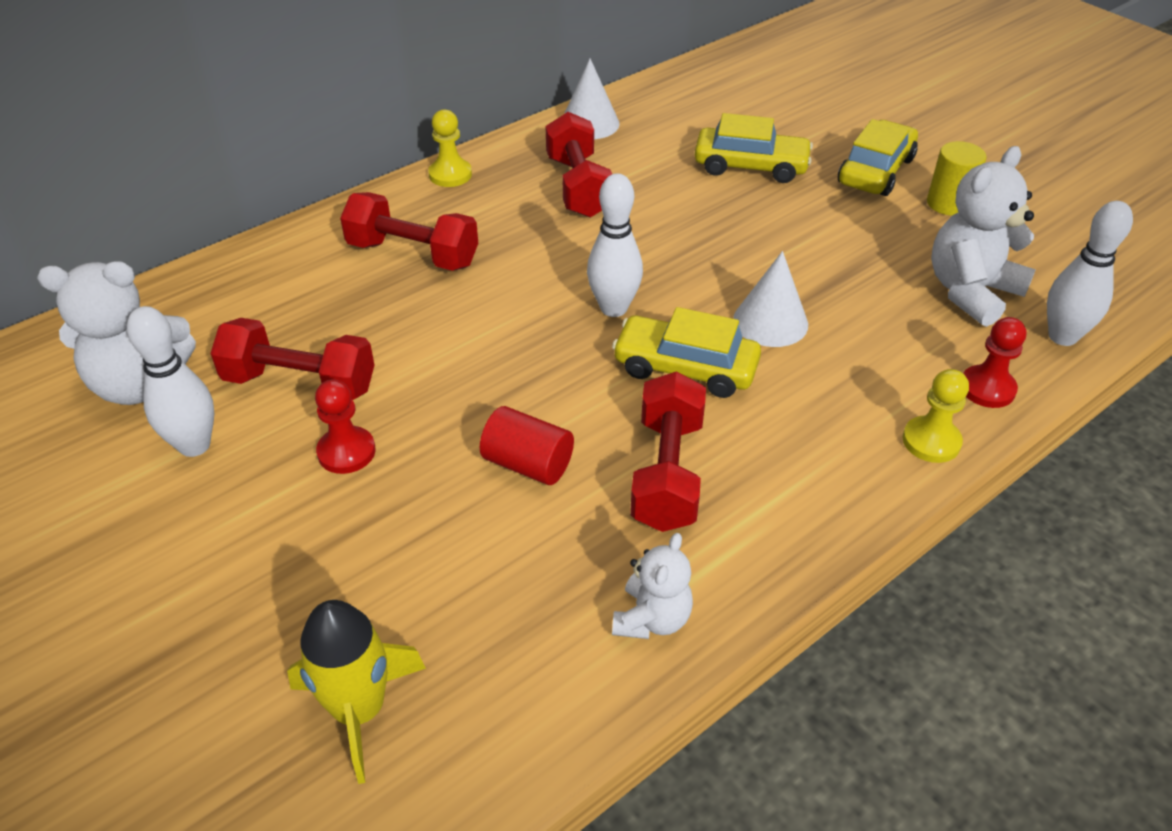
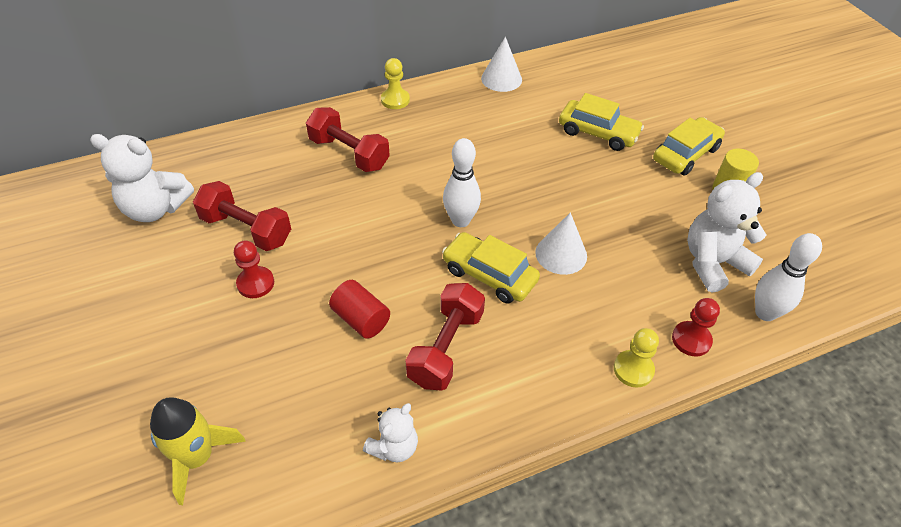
camera: 15 degrees right, 5 degrees up
white bowling pin [127,306,214,457] -> none
red dumbbell [545,112,612,218] -> none

